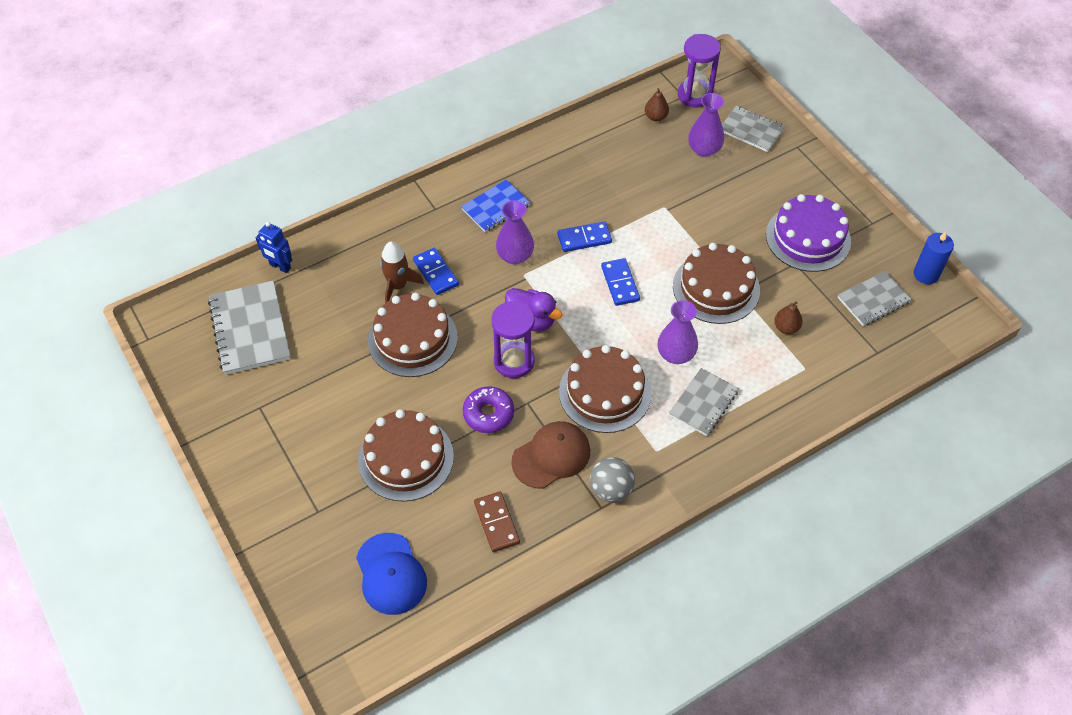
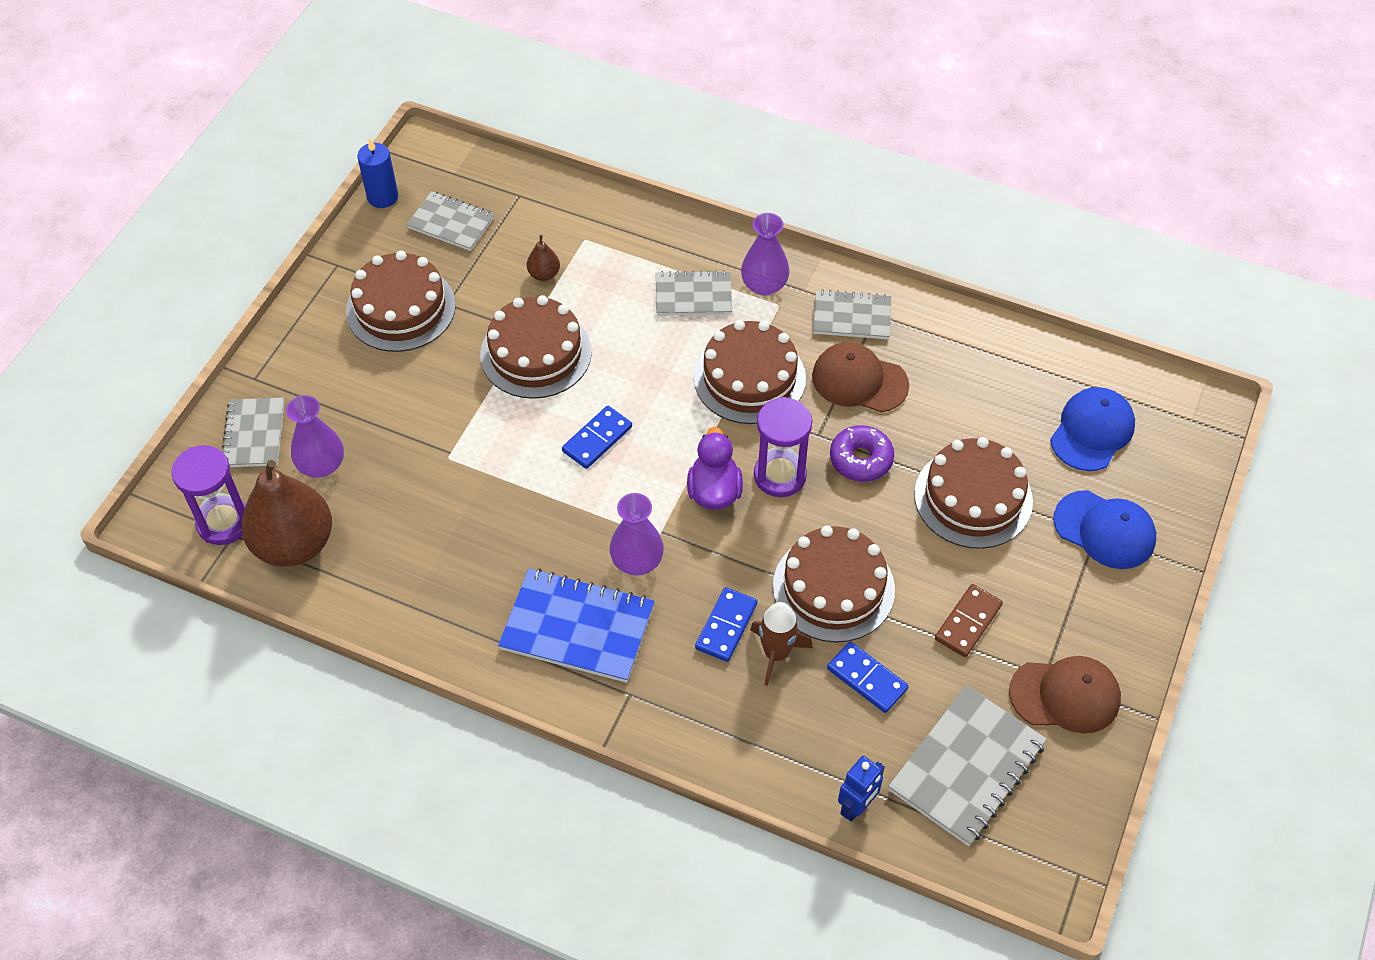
camera: 125 degrees left, 0 degrees up
blue robot [256,222,292,273] -> blue robot turned 45 degrees clockwise [838,756,885,822]
blue notebook [461,179,530,232] -> blue notebook [498,568,655,683], size x1.56
brown domino [474,491,520,552] -> brown domino moved to [935,584,1003,657]
blue domino [557,222,612,252] -> blue domino moved to [827,641,909,713]
grey ball [590,457,635,503] -> grey notebook [813,289,891,339]
brown pear [645,88,669,121] -> brown pear [241,460,332,567], size x2.36
purple vase [658,300,698,364] -> purple vase moved to [741,213,790,296]
purple cake [766,194,851,272] -> brown cake [346,251,456,352]
none -> brown cap [1009,656,1121,734]
none -> blue cap [1054,490,1156,569]

